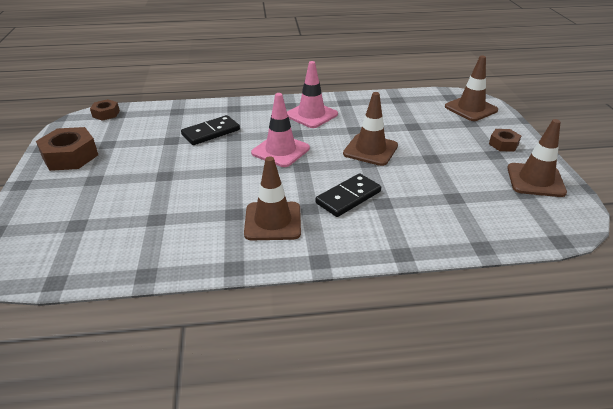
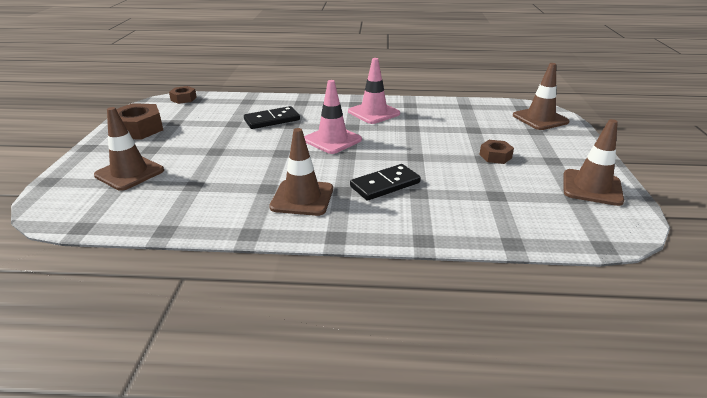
camera: 10 degrees right, 5 degrees down
brown traffic cone [343,92,398,166] -> brown traffic cone moved to [94,107,164,191]
brown nut [489,129,521,152] -> brown nut moved to [479,140,514,164]

